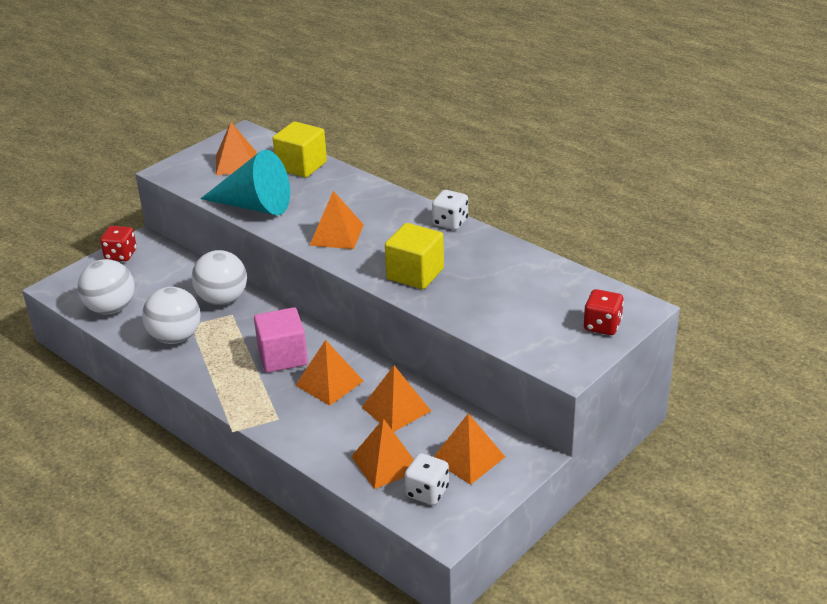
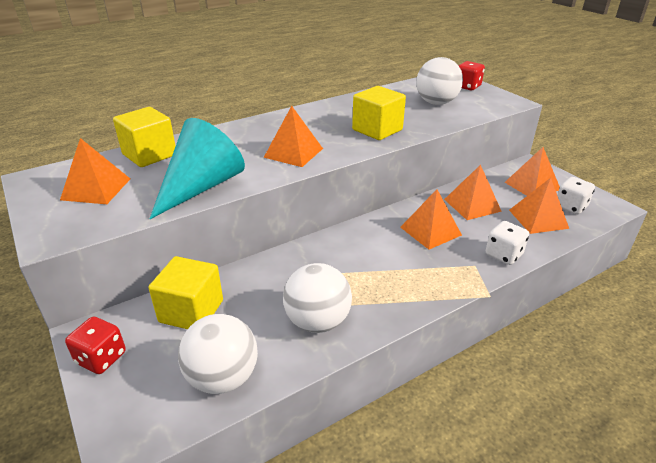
camera: 75 degrees left, 0 degrees up
white ball [191,250,247,305] -> white ball moved to [416,57,463,105]
pink cube [254,307,308,373] -> none
white dice [432,190,468,230] -> white dice moved to [486,221,529,265]
none -> yellow cube [149,256,223,329]

